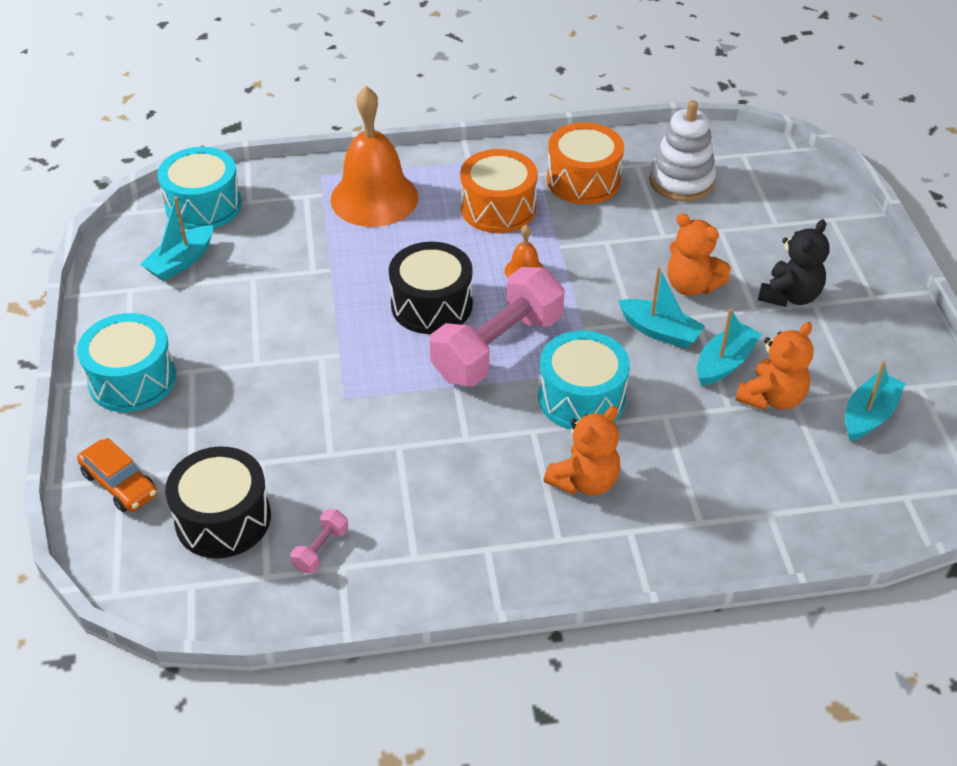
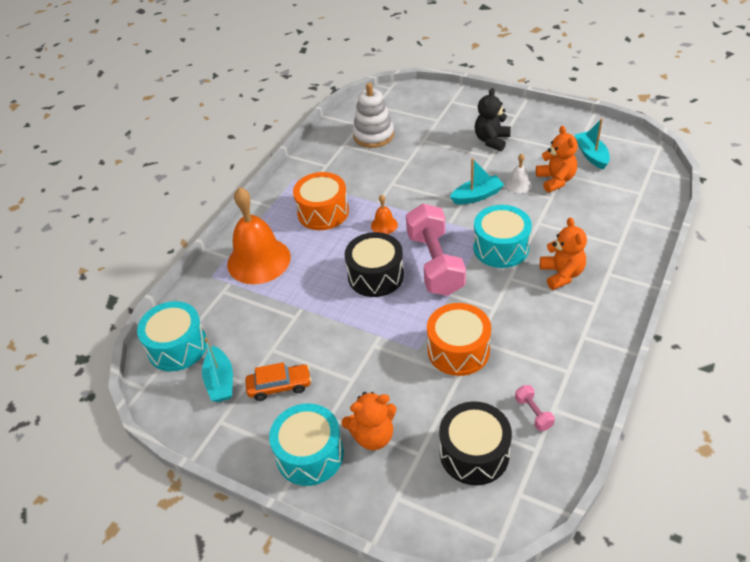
camera: 50 degrees left, 0 degrees up
orange car [77,438,157,512] -> orange car moved to [245,362,311,401]
orange drum [547,122,624,204] -> orange drum moved to [427,303,491,376]
orange teddy bear [667,213,731,296] -> orange teddy bear moved to [341,392,397,450]
turquoise boat [697,308,762,386] -> white bell [506,153,532,193]
black teddy bear [758,219,830,307] -> black teddy bear turned 135 degrees counterclockwise [475,88,511,151]

